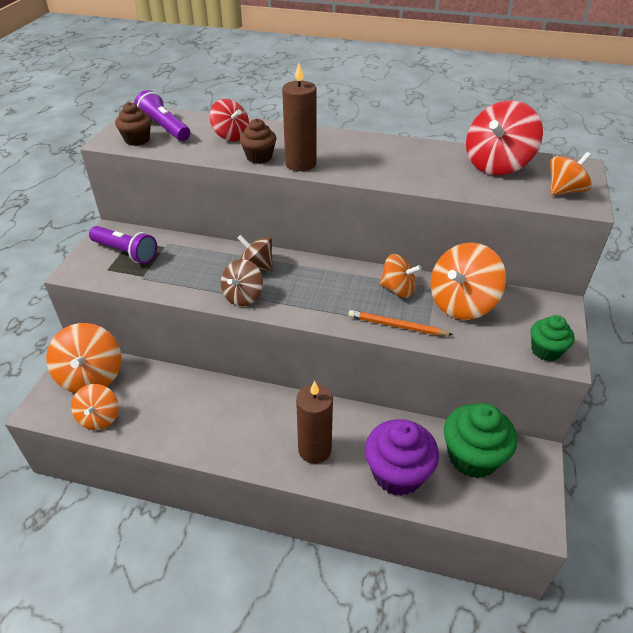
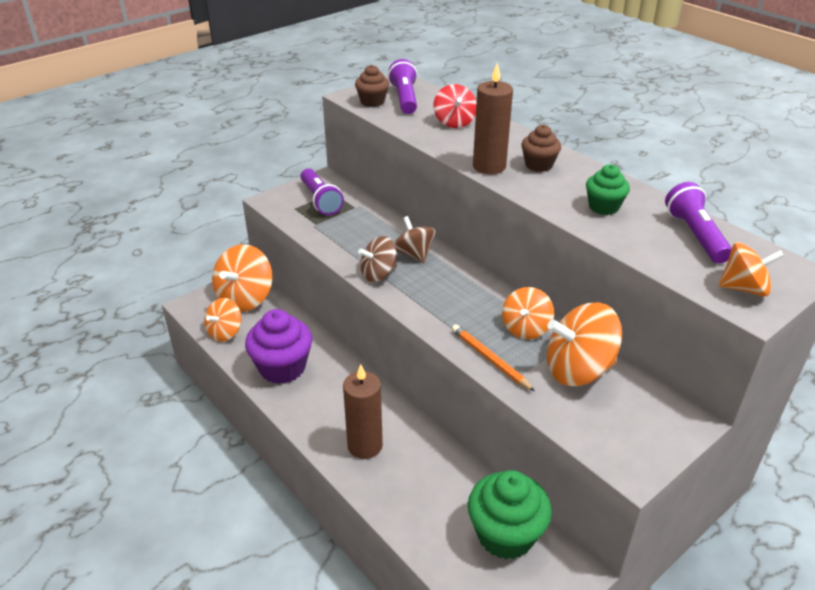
camera: 35 degrees right, 5 degrees down
brown cupcake [240,118,276,164] -> brown cupcake moved to [521,125,561,172]
purple cupcake [365,419,439,496] -> purple cupcake moved to [245,309,312,384]
orange spinning top [379,254,422,298] -> orange spinning top turned 60 degrees clockwise [502,287,554,339]
red spinning top [466,100,543,175] -> purple flashlight [665,182,732,264]
green cupcake [531,315,575,361] -> green cupcake moved to [586,164,630,215]

